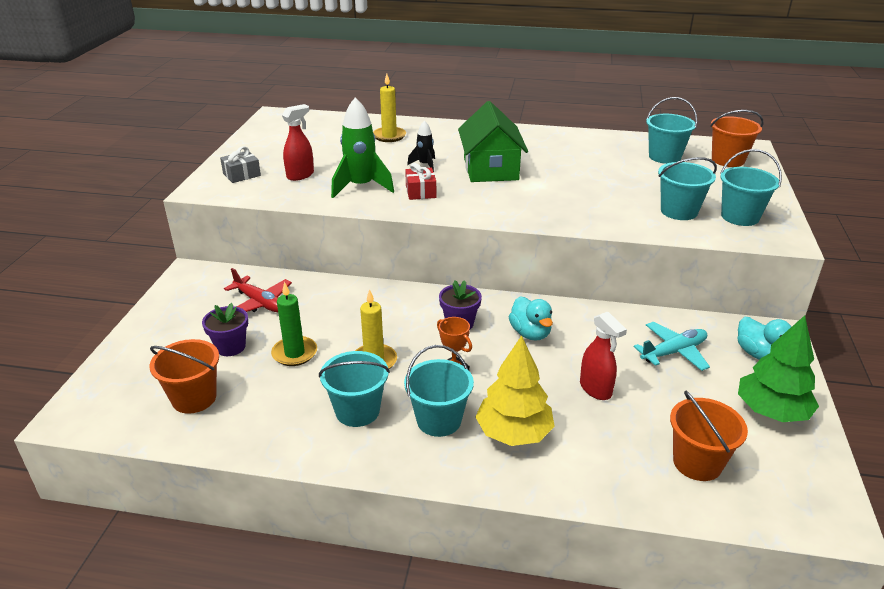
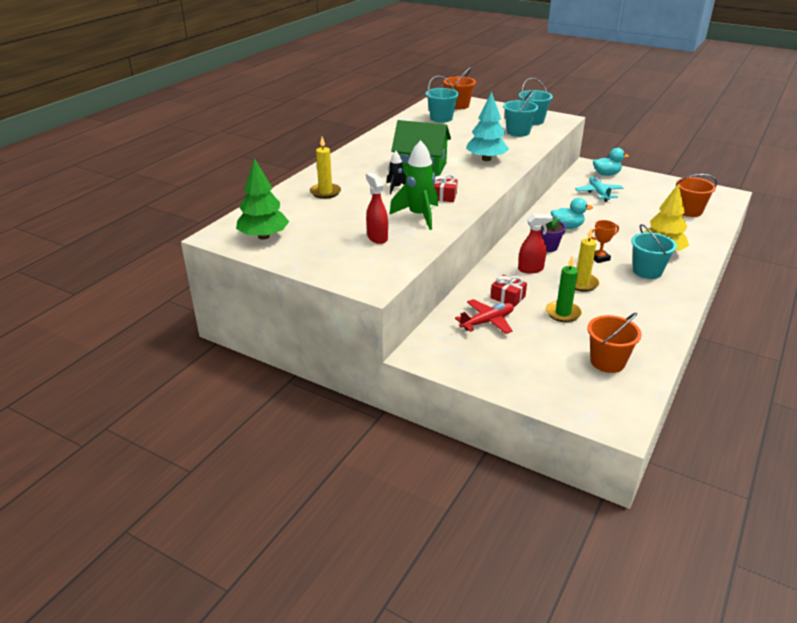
camera: 70 degrees left, 0 degrees up
purple flower pot [202,303,248,356] -> none
grey gift [220,146,261,183] -> none
turquoise bucket [319,351,390,427] -> none
red spray bottle [580,311,627,400] -> red spray bottle moved to [518,214,553,274]
green tree [738,316,819,422] -> green tree moved to [236,158,289,240]
none -> turquoise tree [466,92,509,161]
none -> red gift [491,275,527,307]

